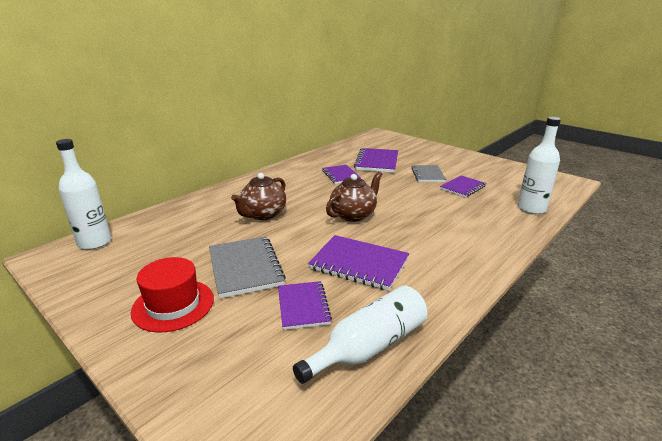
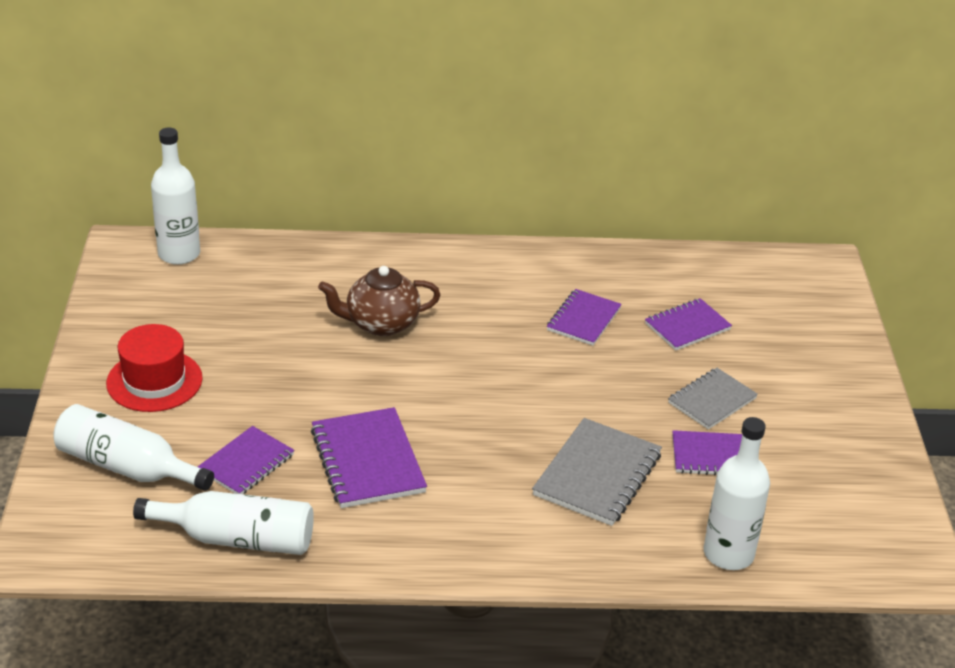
camera: 45 degrees right, 10 degrees up
grey notebook [209,236,286,298] -> grey notebook moved to [532,418,662,526]
brown teapot [326,171,382,222] -> none
purple notebook [354,148,398,173] -> purple notebook [645,298,732,351], size x0.65
none -> white bottle [53,404,214,491]

